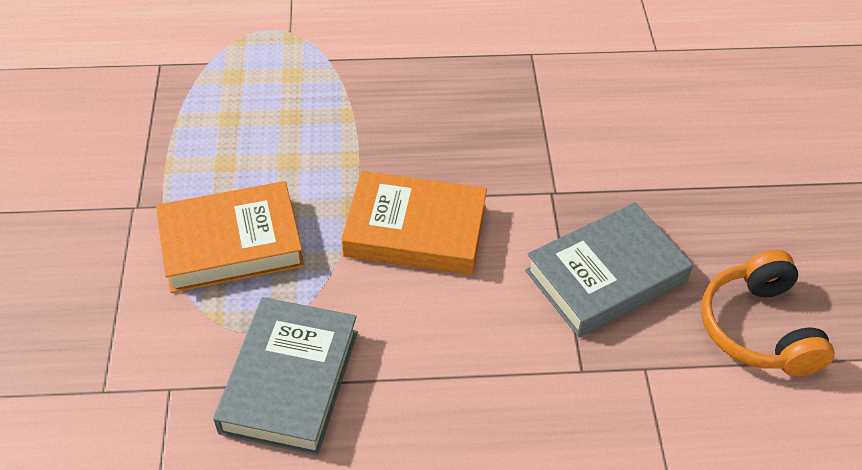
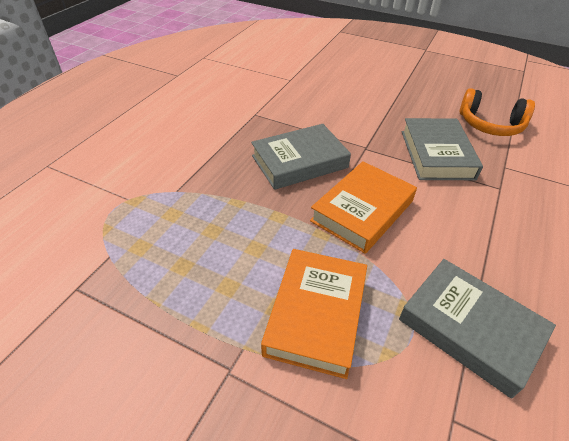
camera: 60 degrees left, 5 degrees down
none -> grey book [251,124,351,190]

